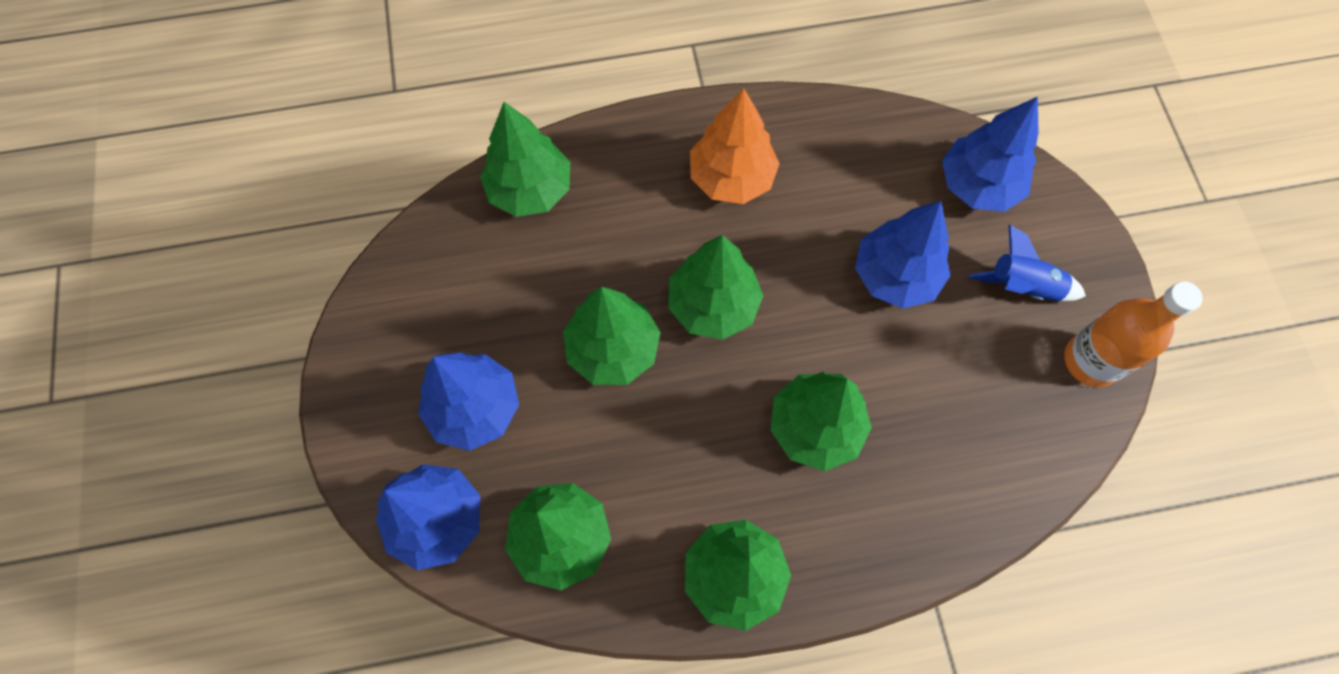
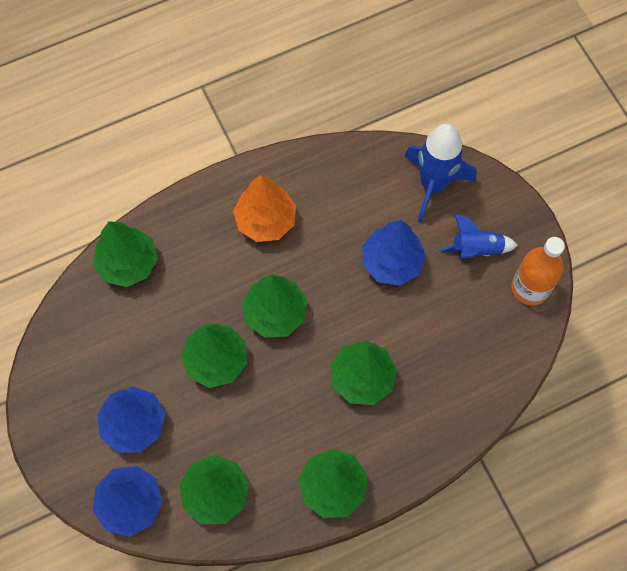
camera: 15 degrees left, 0 degrees up
blue tree [942,97,1038,212] -> blue rocket [404,124,477,223]

